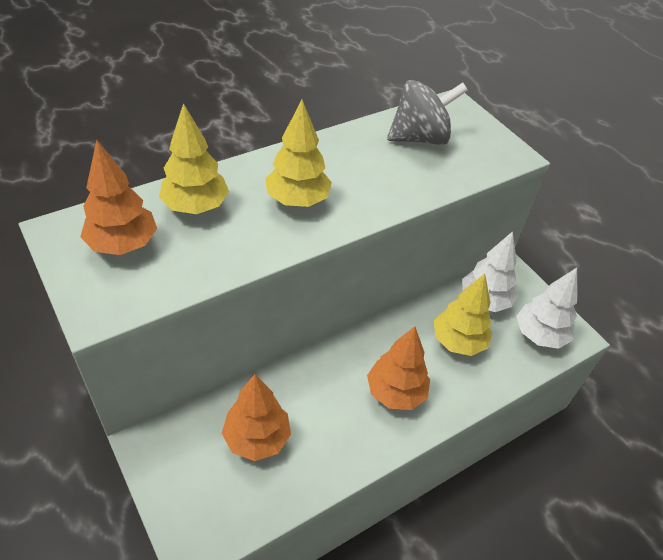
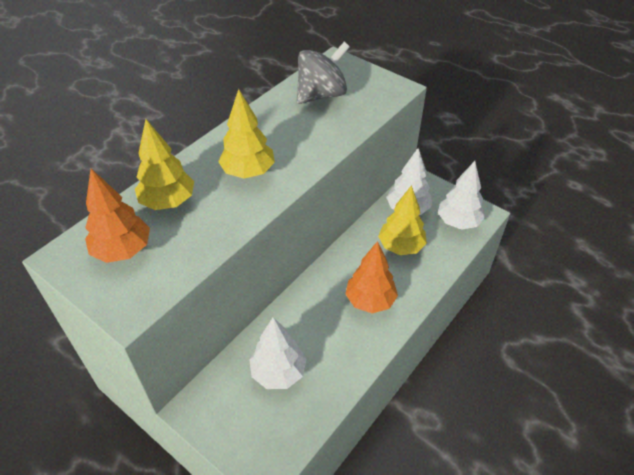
camera: 15 degrees left, 0 degrees up
orange tree [222,374,291,461] -> white tree [249,317,306,389]

